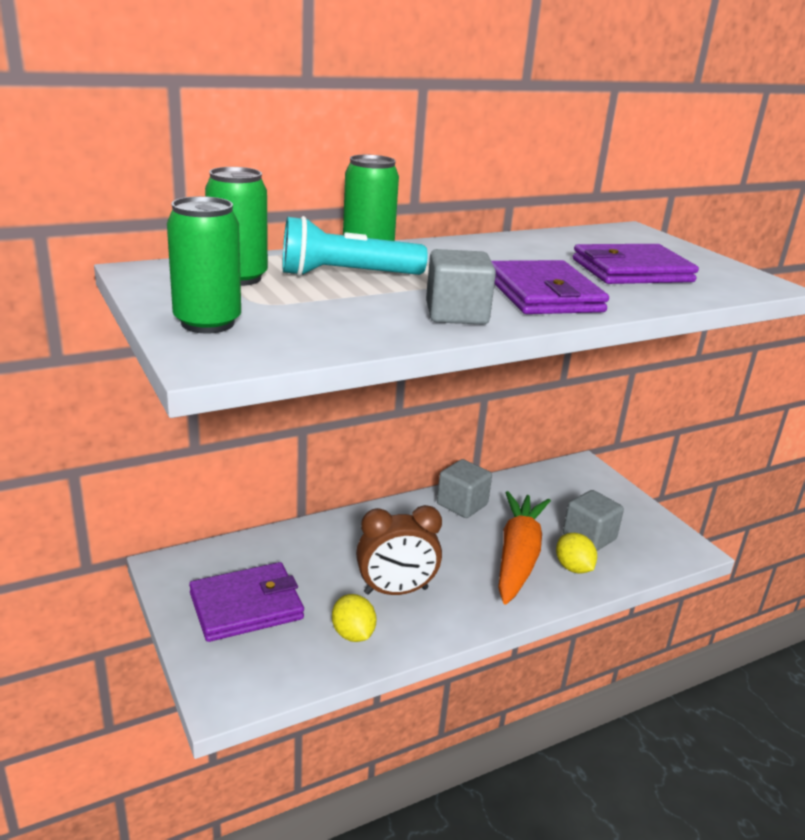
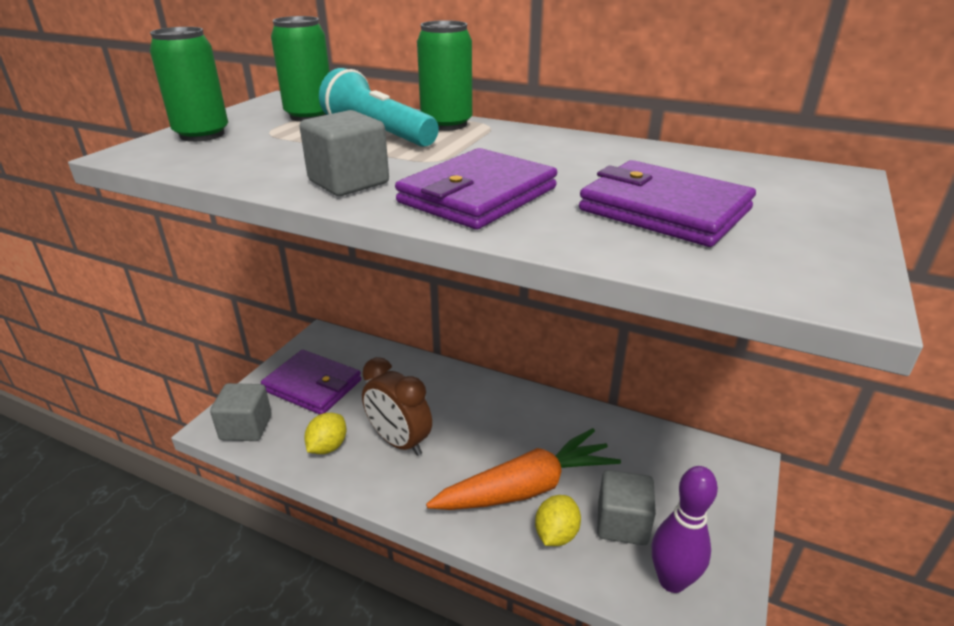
camera: 55 degrees right, 5 degrees up
grey cube [437,459,492,518] -> grey cube moved to [210,383,272,441]
none -> purple bowling pin [652,466,718,593]

